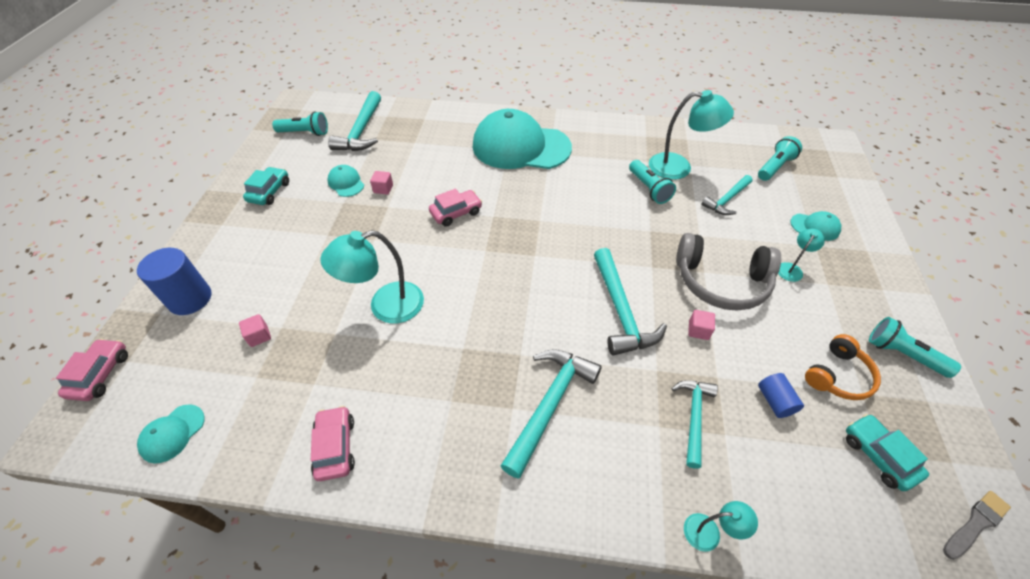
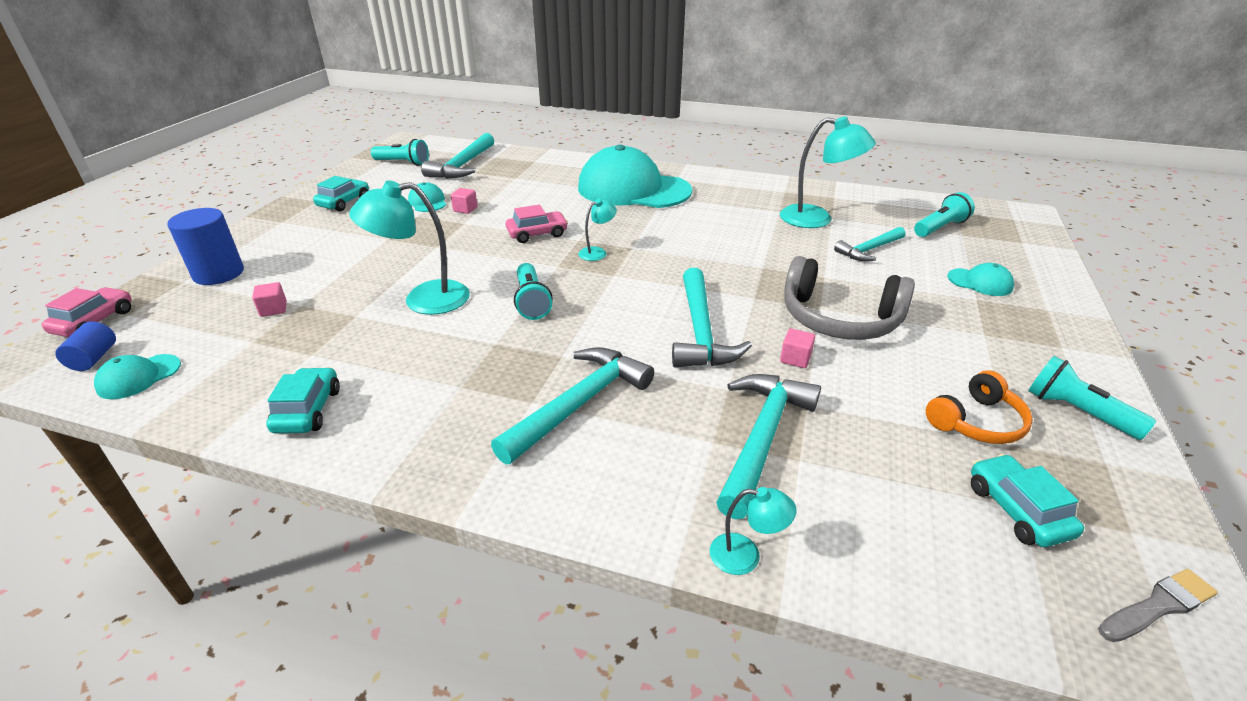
camera: 10 degrees right, 15 degrees down
pink car [311,406,355,481] -> turquoise car [266,367,340,434]
turquoise flashlight [629,160,676,204] -> turquoise flashlight moved to [514,263,553,320]
turquoise hammer [672,380,718,469] -> turquoise hammer [716,374,821,519], size x1.56
blue cylinder [758,373,804,418] -> blue cylinder moved to [55,321,116,371]
turquoise lamp [778,229,825,282] -> turquoise lamp moved to [579,199,617,261]

